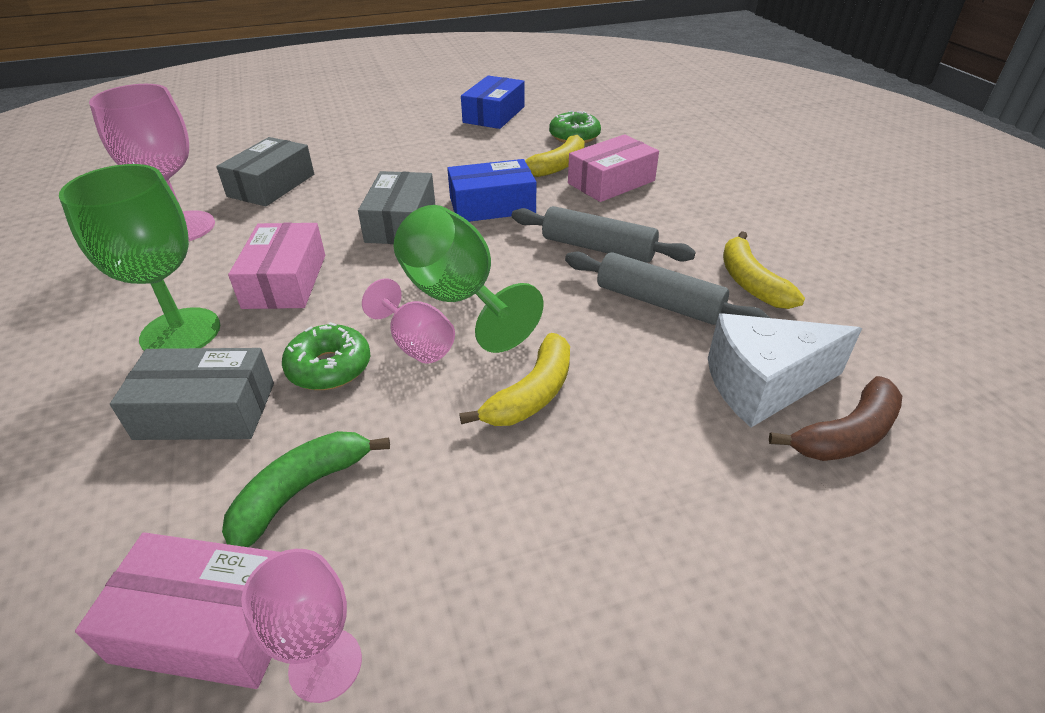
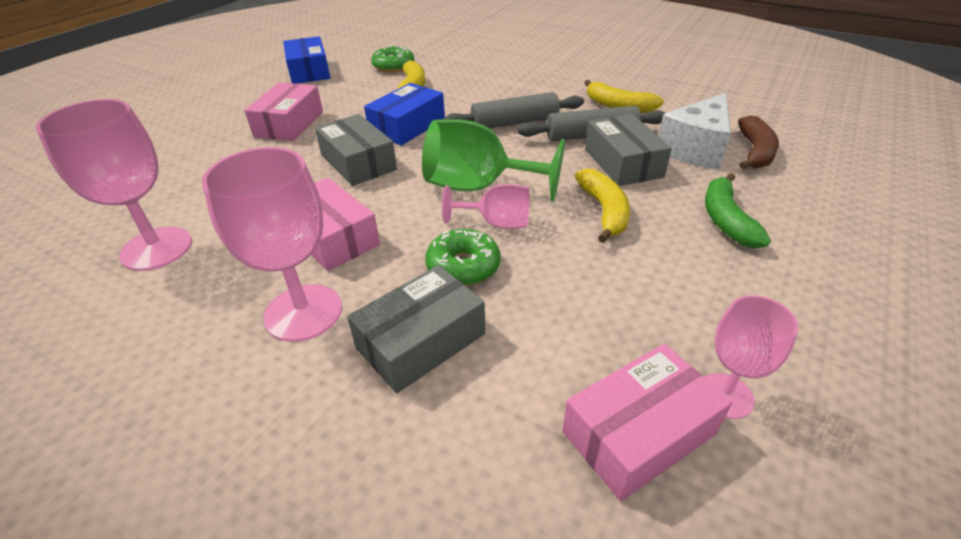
camera: 40 degrees left, 0 degrees up
green goblet [59,164,220,351] -> pink goblet [202,147,342,342]
grey box [216,137,314,207] -> grey box moved to [585,114,672,186]
green banana [222,431,390,547] -> green banana moved to [705,173,771,248]
pink box [568,134,659,202] -> pink box moved to [244,83,323,141]

